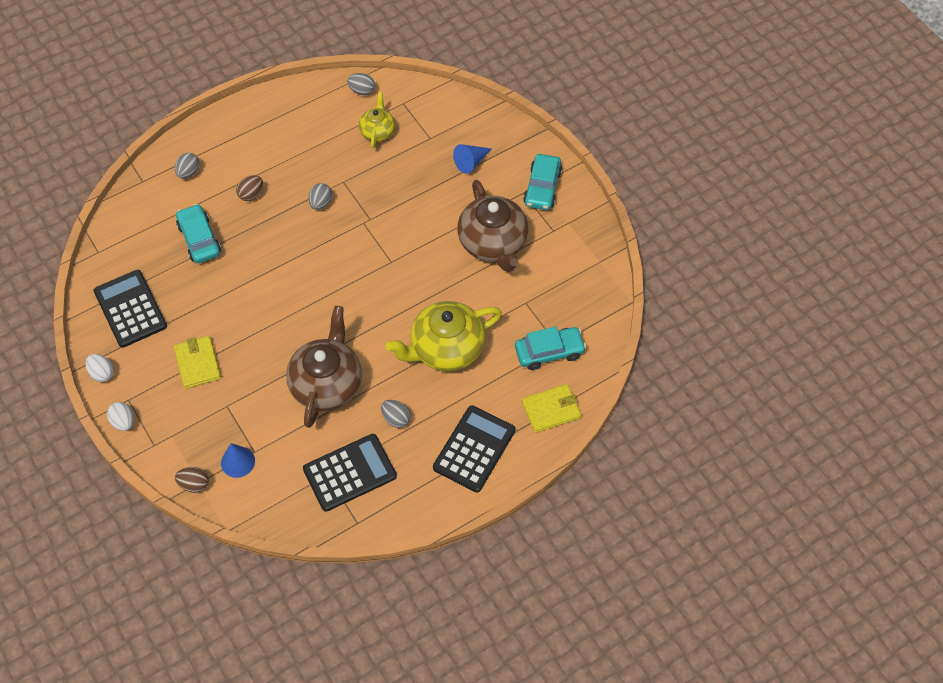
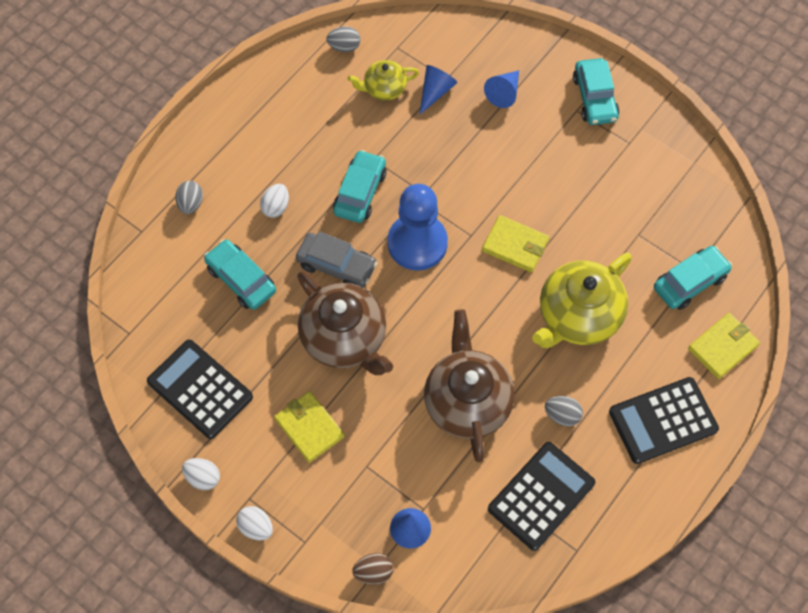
camera: 20 degrees left, 5 degrees up
brown egg [236,175,263,201] -> white egg [260,184,289,218]
grey egg [309,183,332,210] -> turquoise car [333,150,387,223]
yellow teapot [359,92,395,148] -> yellow teapot turned 90 degrees counterclockwise [348,60,419,101]
black calculator [433,405,515,493] -> black calculator turned 120 degrees counterclockwise [609,377,719,464]
brown teapot [457,180,528,272] -> brown teapot moved to [297,271,393,375]
none -> grey car [296,231,378,287]
none -> blue pawn [388,184,448,271]
none -> blue cone [419,65,457,115]
none -> yellow wallet [482,215,549,273]

